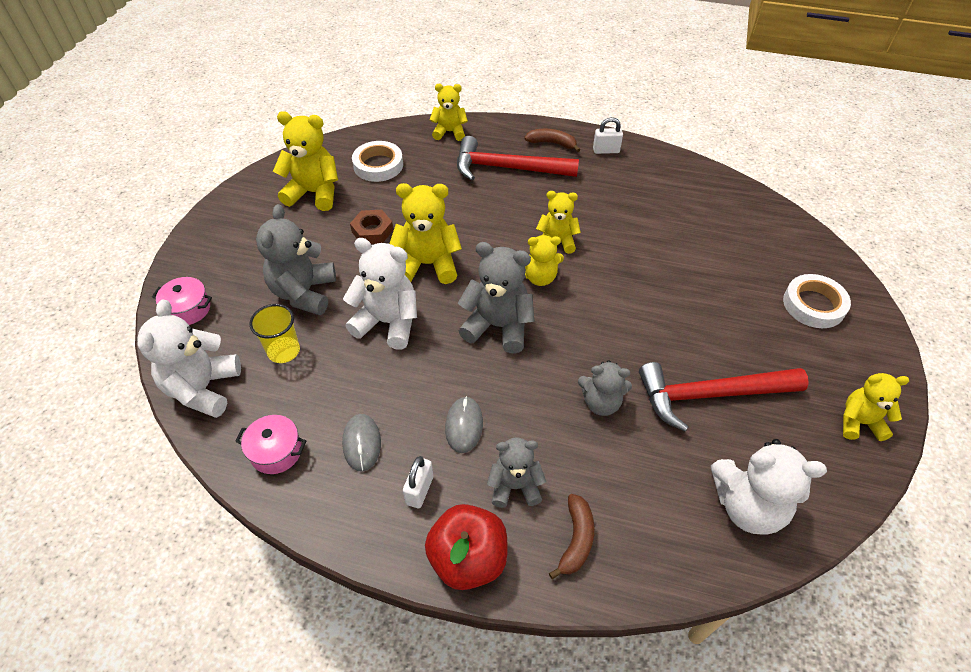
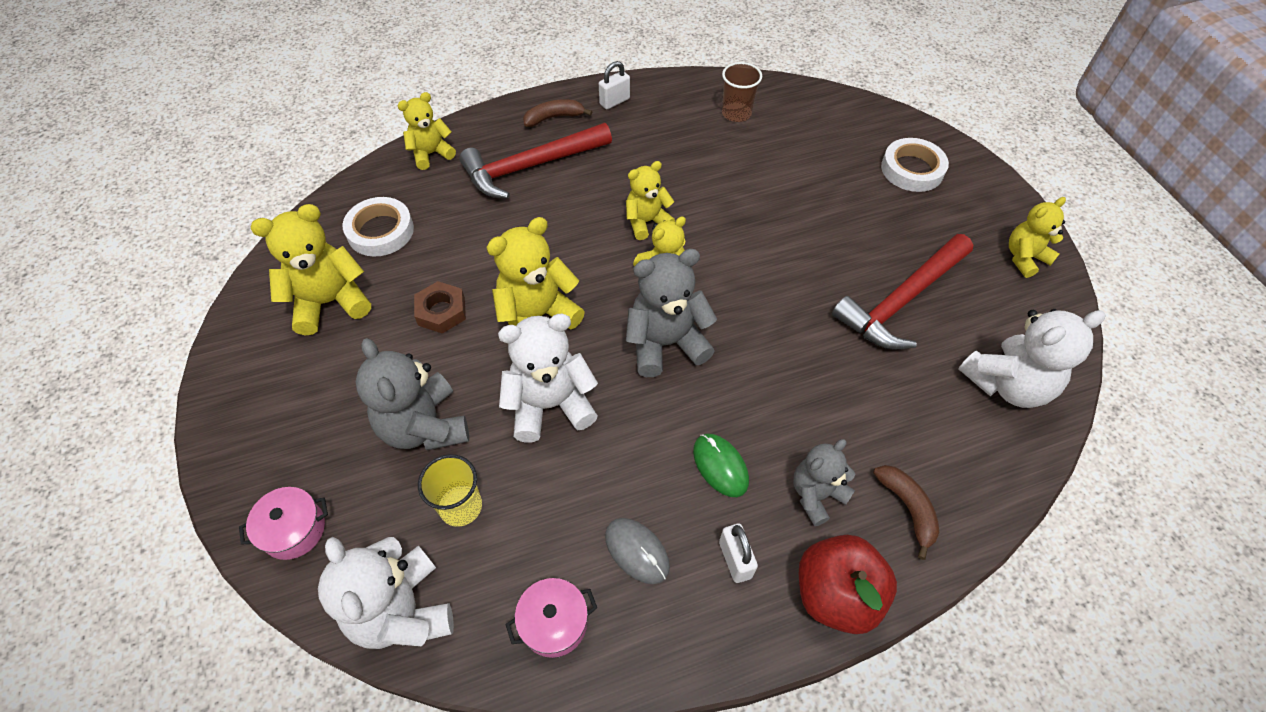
camera: 35 degrees left, 5 degrees up
grey mouse [445,396,483,453] -> green mouse [693,434,749,497]
grey teddy bear [578,360,632,416] -> none
none -> brown cup [722,62,762,122]

